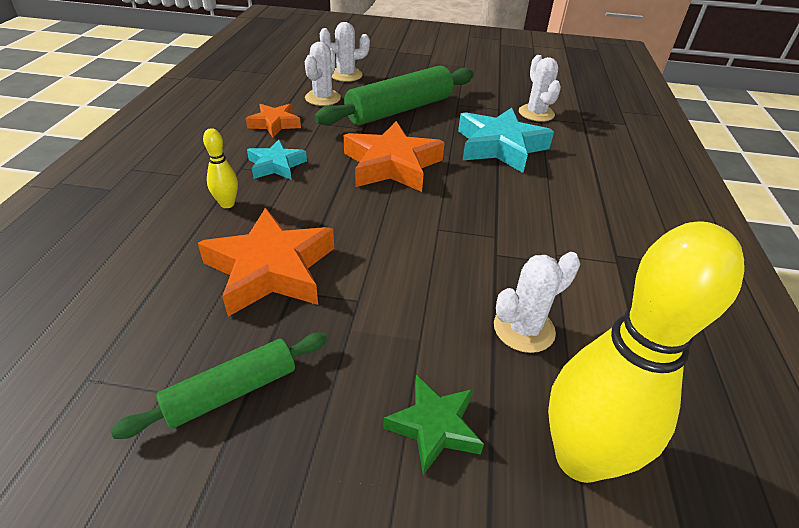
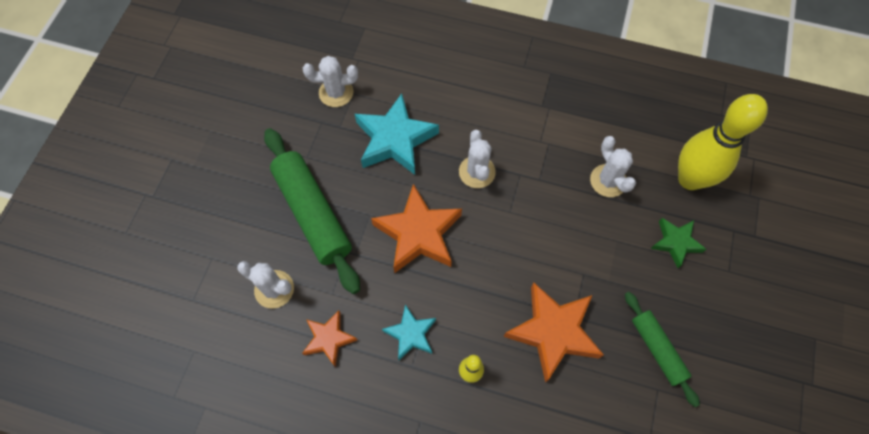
camera: 80 degrees left, 25 degrees up
white cactus [320,22,370,82] -> white cactus moved to [459,130,496,188]

